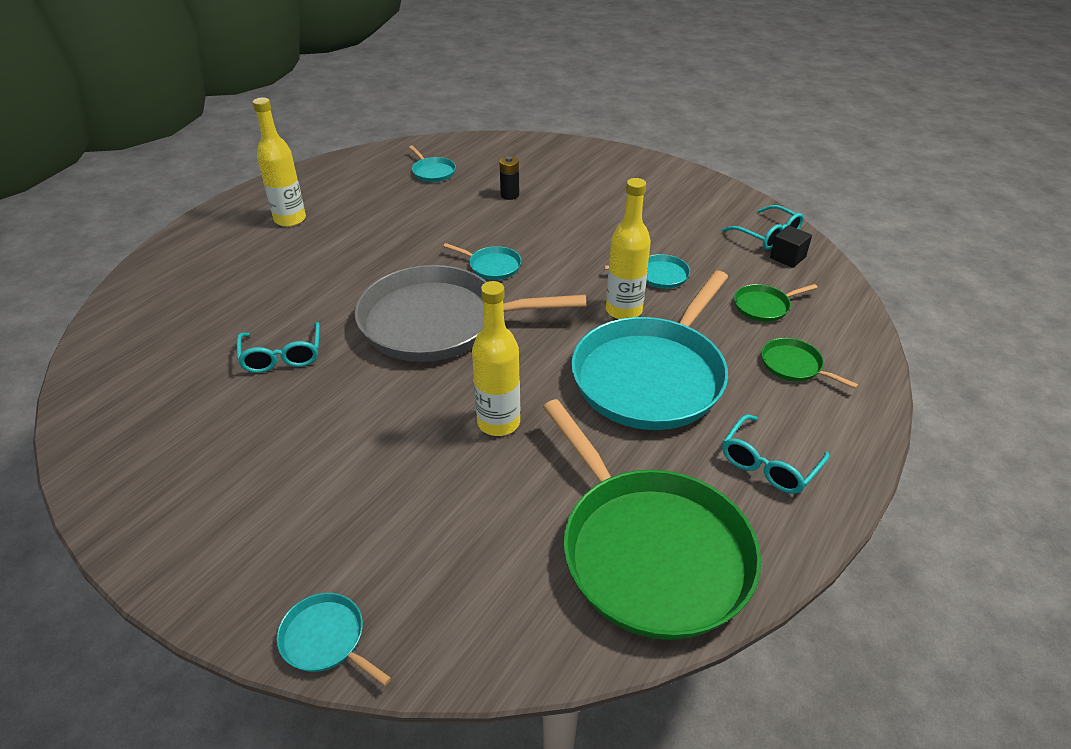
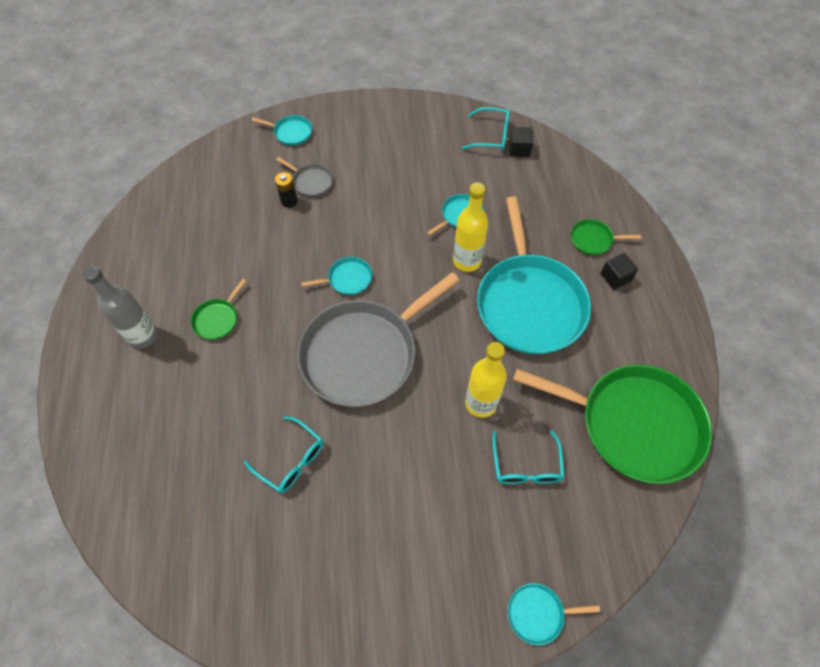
camera: 40 degrees left, 20 degrees up
yellow bottle [253,98,306,227] -> grey bottle [82,266,158,349]
turquoise pan [409,145,456,182] -> turquoise pan moved to [252,115,312,146]
turquoise glasses [722,414,829,494] -> turquoise glasses moved to [492,430,564,484]
green pan [734,284,818,322] -> green pan moved to [191,279,246,340]
none -> grey pan [276,157,333,197]
none -> black cube [600,253,638,290]

